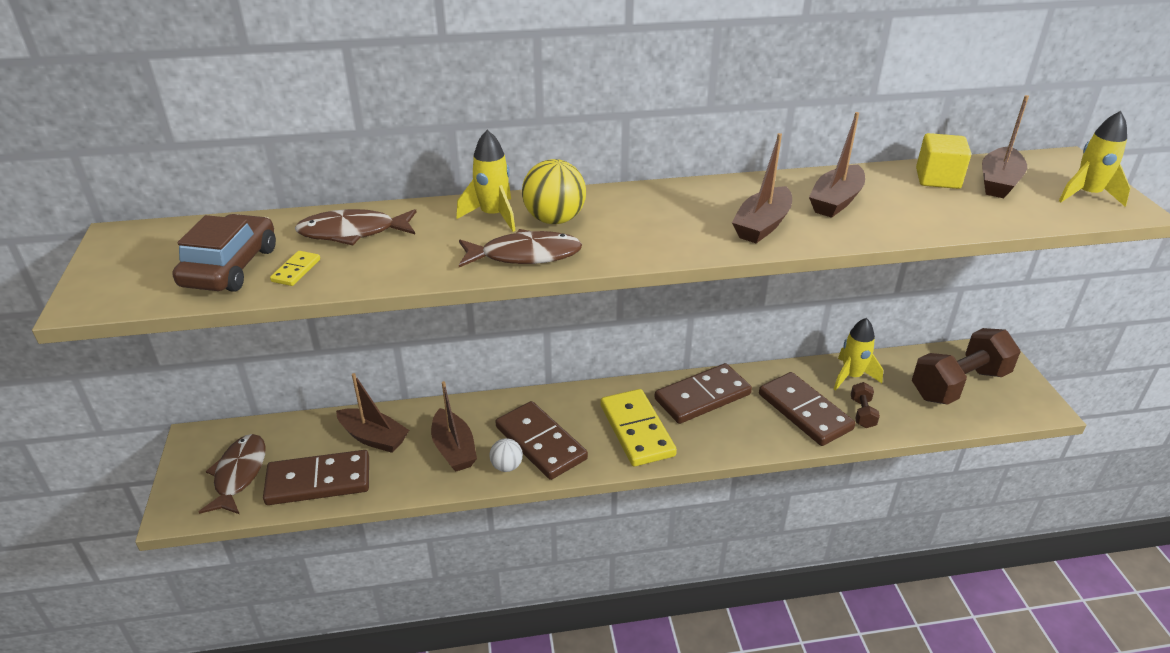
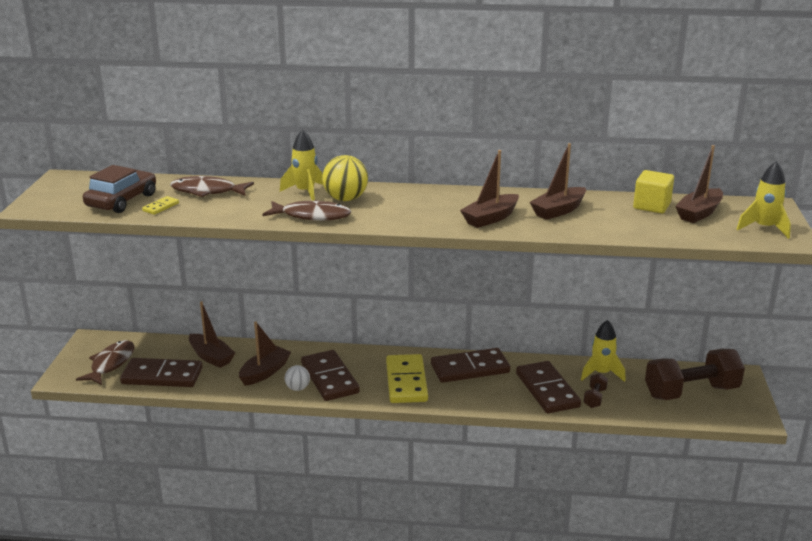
camera: 15 degrees right, 10 degrees down
brown boat [431,381,477,472] -> brown boat turned 135 degrees counterclockwise [239,321,291,386]

